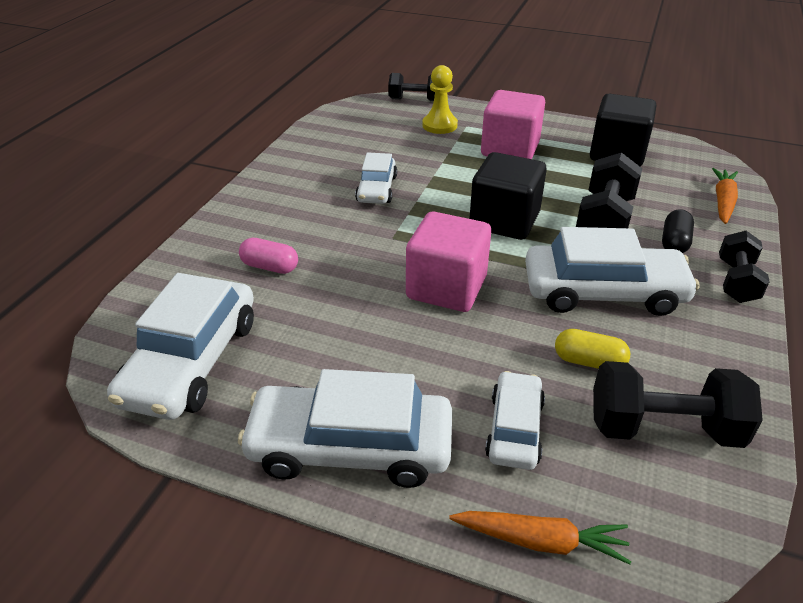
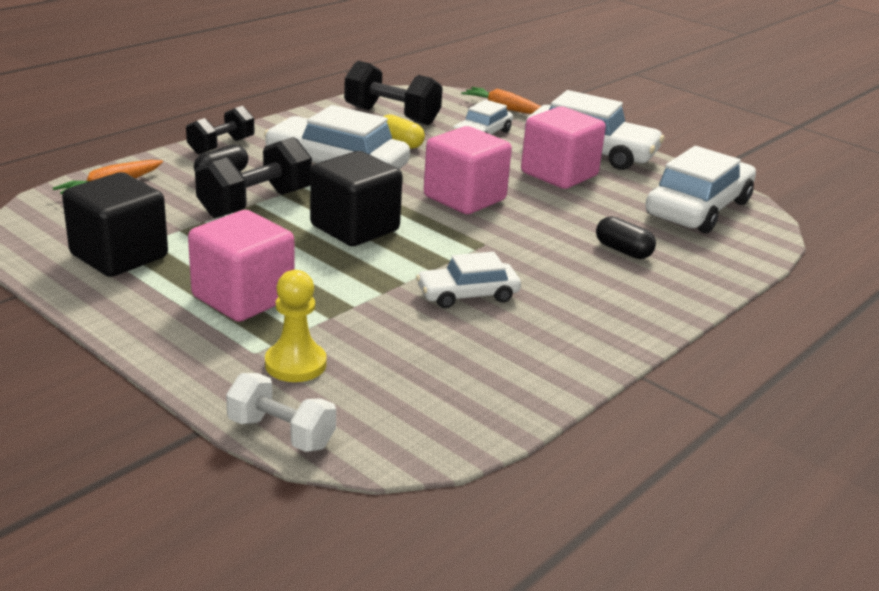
camera: 160 degrees left, 10 degrees down
pink capsule [239,238,298,274] -> black capsule [596,216,656,259]
white car [355,152,397,204] -> white car turned 135 degrees counterclockwise [416,252,521,308]
black dumbbell [388,73,435,101] -> white dumbbell [226,373,336,452]
none -> pink cube [521,106,606,189]

